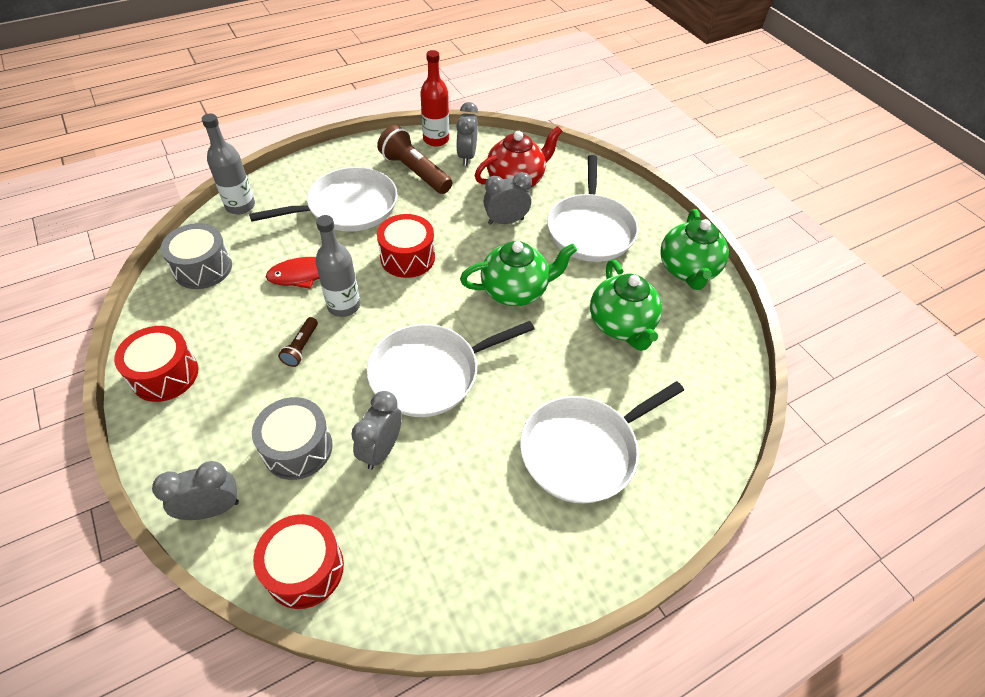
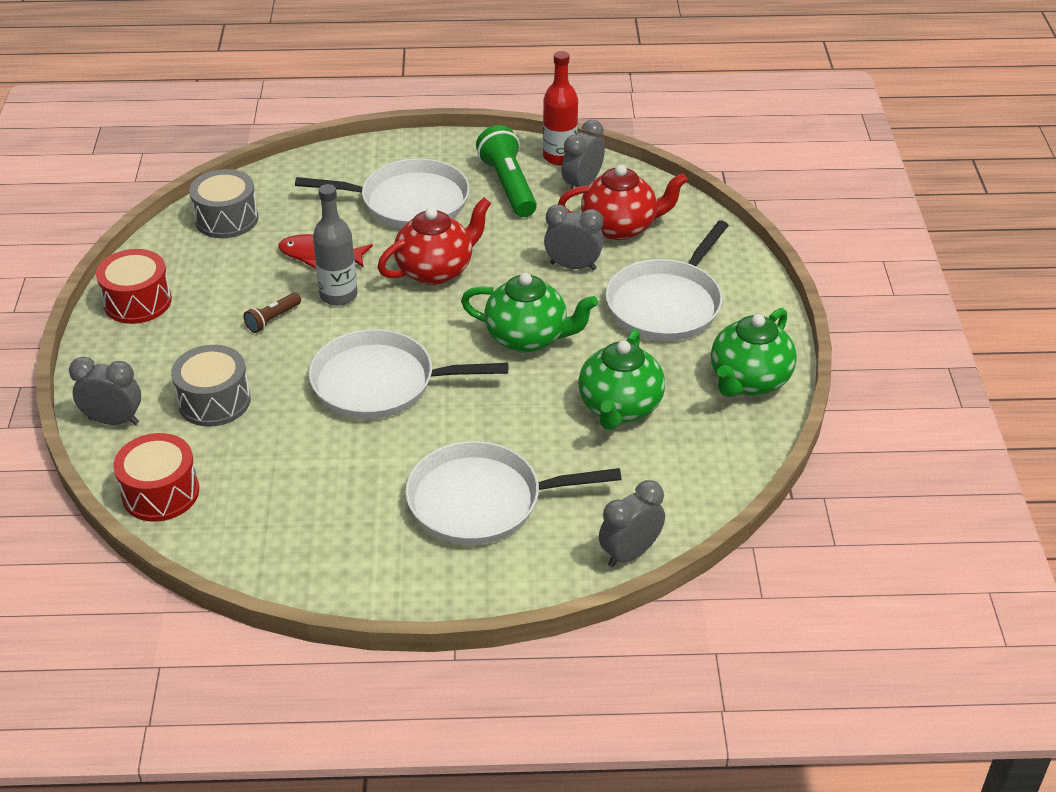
camera: 30 degrees right, 10 degrees down
grey bottle [202,113,255,214] -> none
grey clock [351,391,402,470] -> grey clock moved to [599,480,665,567]
brown flashlight [377,125,452,194] -> green flashlight [476,125,537,217]
red drum [377,214,435,278] -> red teapot [377,197,491,285]

